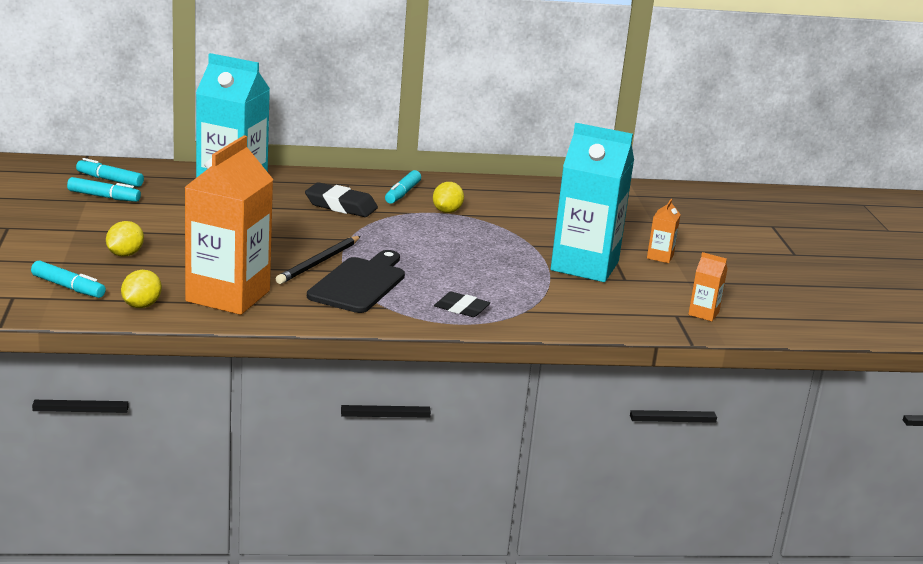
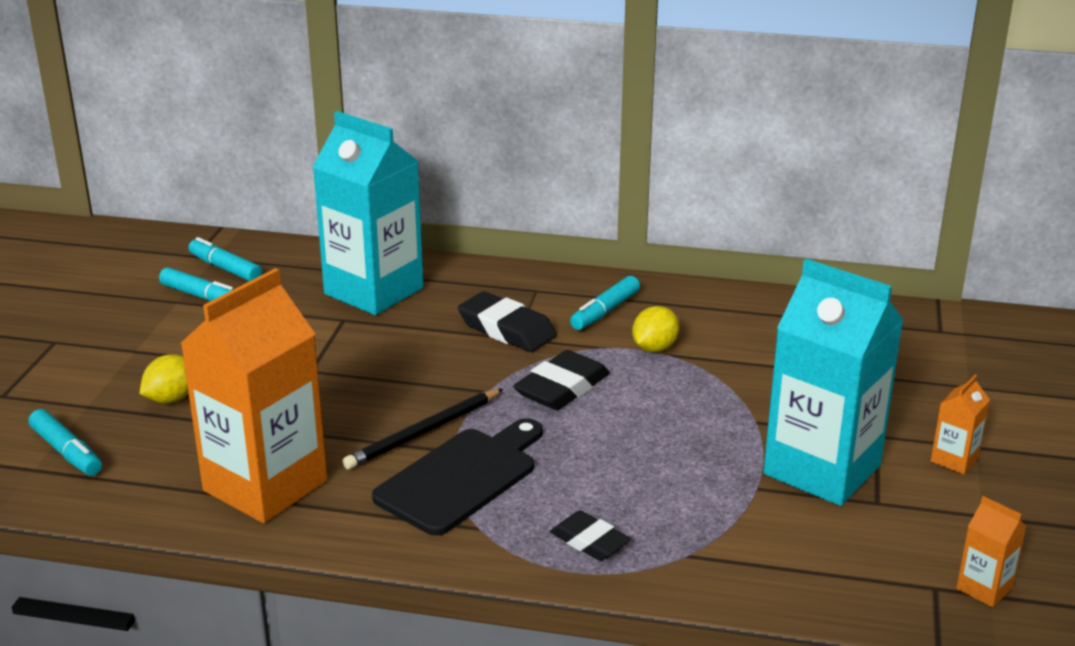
camera: 20 degrees right, 5 degrees up
yellow lemon [121,270,162,308] -> none
none -> black eraser [513,350,610,410]

